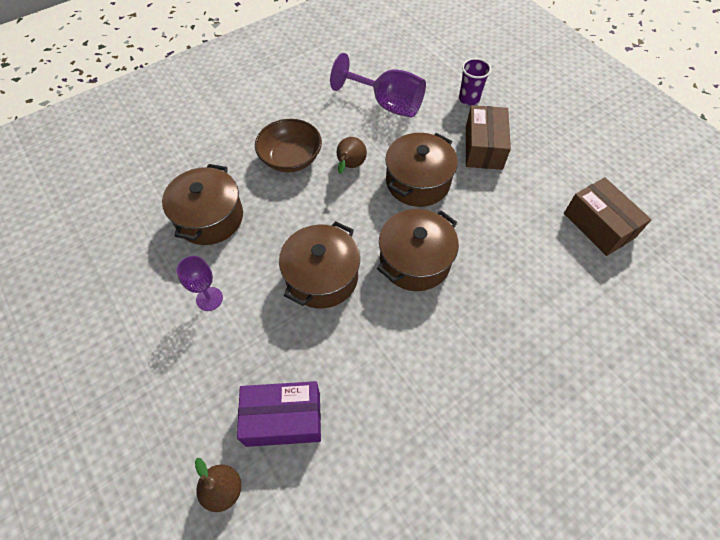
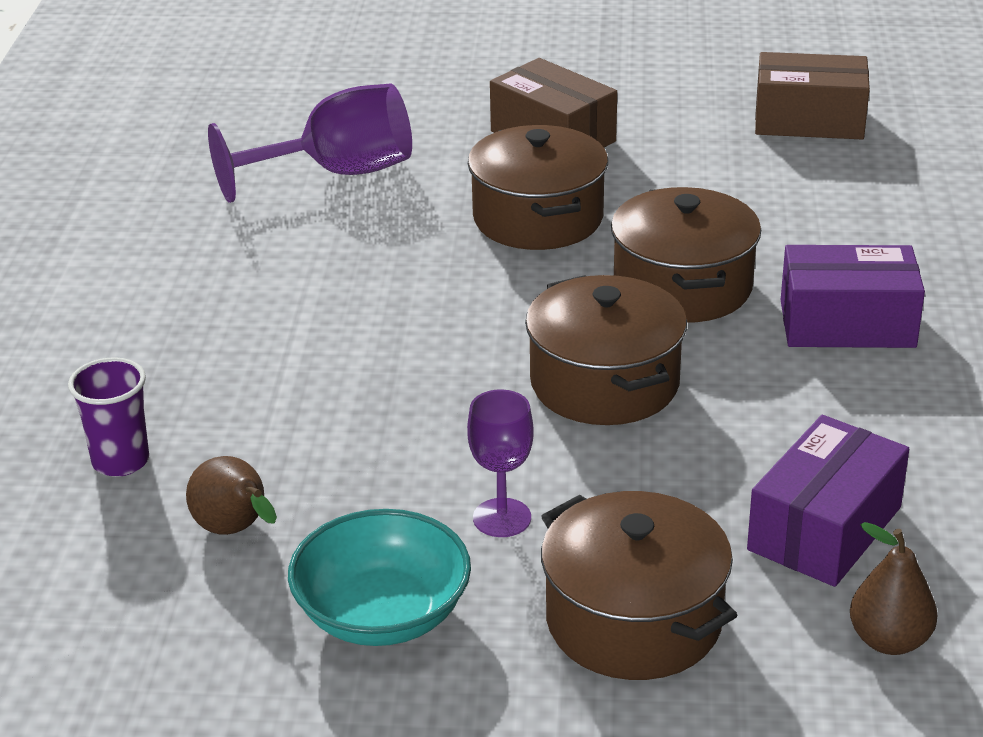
camera: 50 degrees left, 25 degrees down
brown pot [162,164,243,245] -> brown pot moved to [541,491,737,680]
brown bowl [255,119,322,172] -> none
brown pear [337,137,367,174] -> brown pear moved to [186,456,277,535]
purple cup [459,58,491,105] -> purple cup moved to [68,357,149,477]
none -> turquoise bowl [288,509,471,646]
none -> purple box [781,245,925,348]

